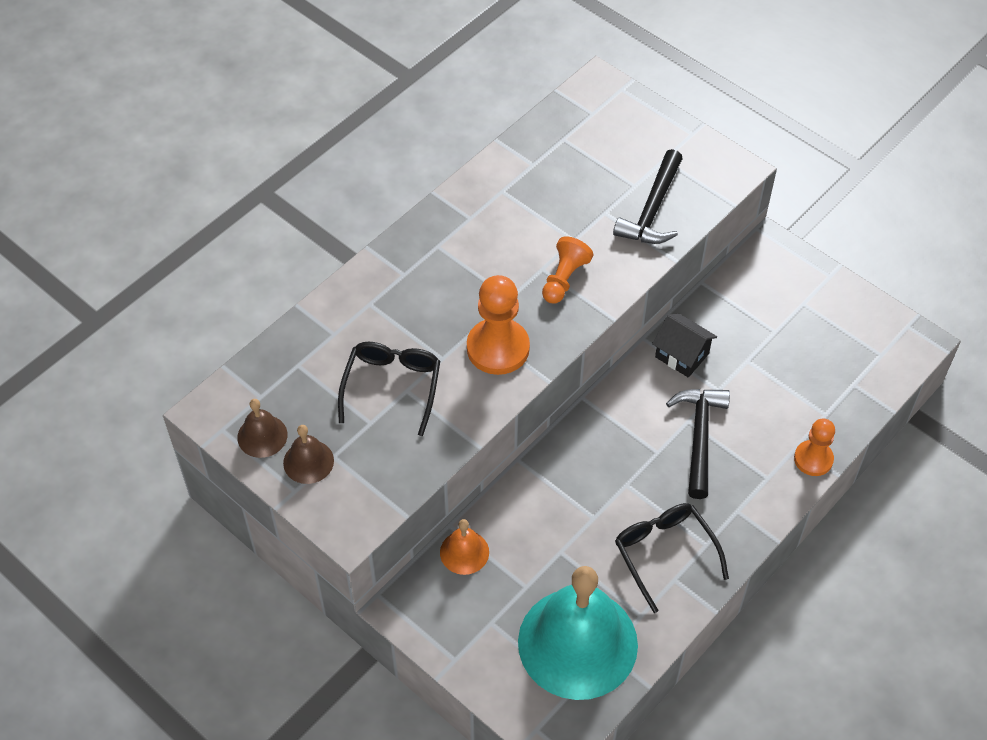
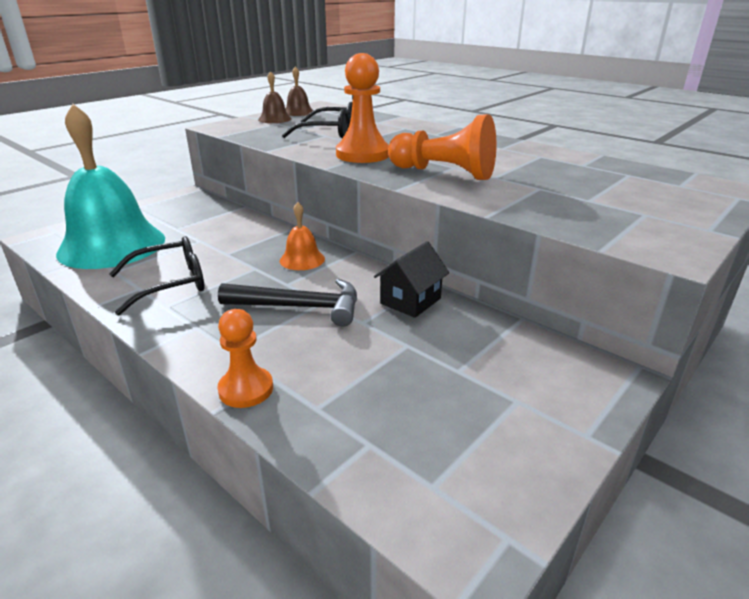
camera: 90 degrees right, 25 degrees down
orange bell [440,519,489,575] -> orange bell moved to [280,202,325,270]
orange pawn [542,236,593,304] -> orange pawn [388,114,497,180], size x1.60
black hammer [613,149,683,244] -> none

